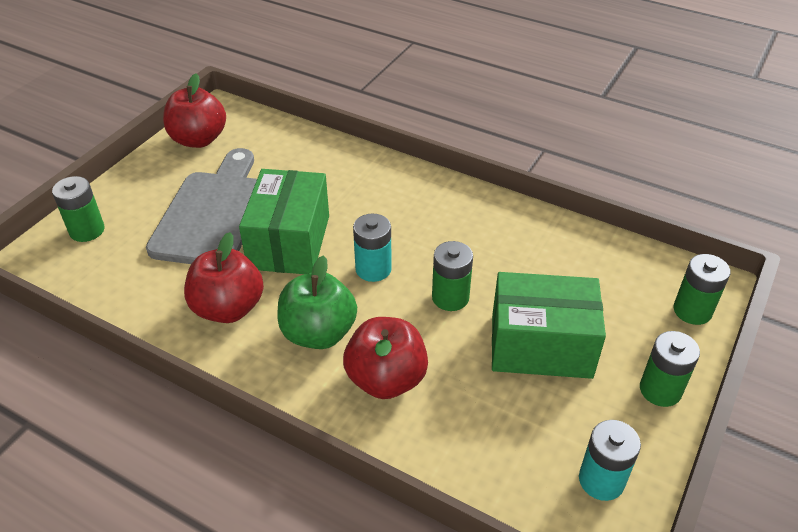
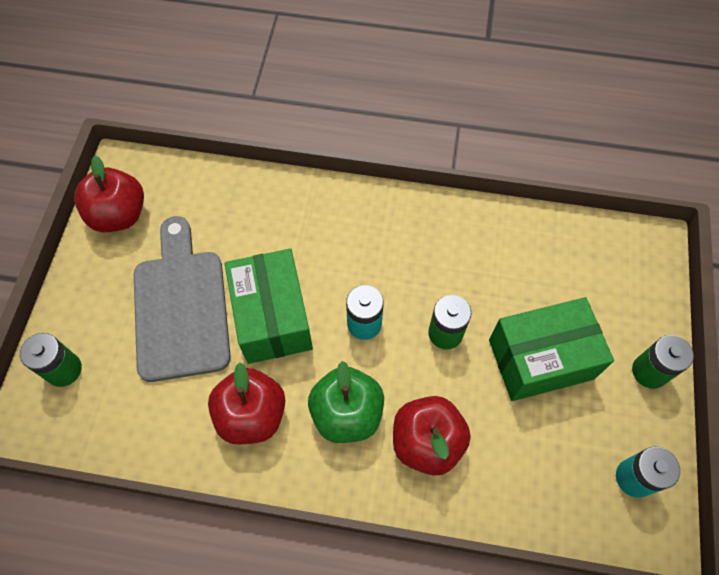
camera: 20 degrees left, 20 degrees up
green battery [673,254,731,325] -> none

